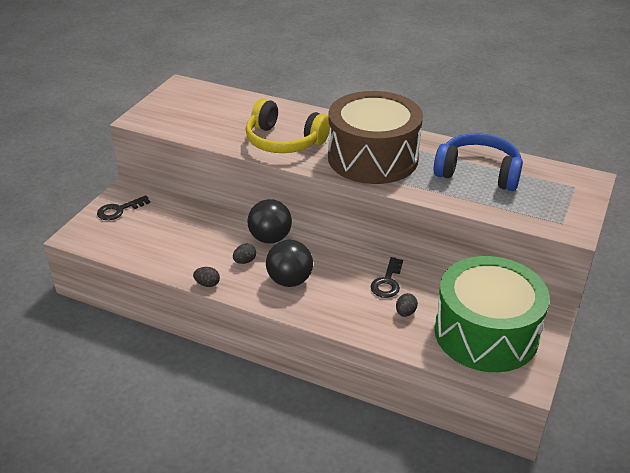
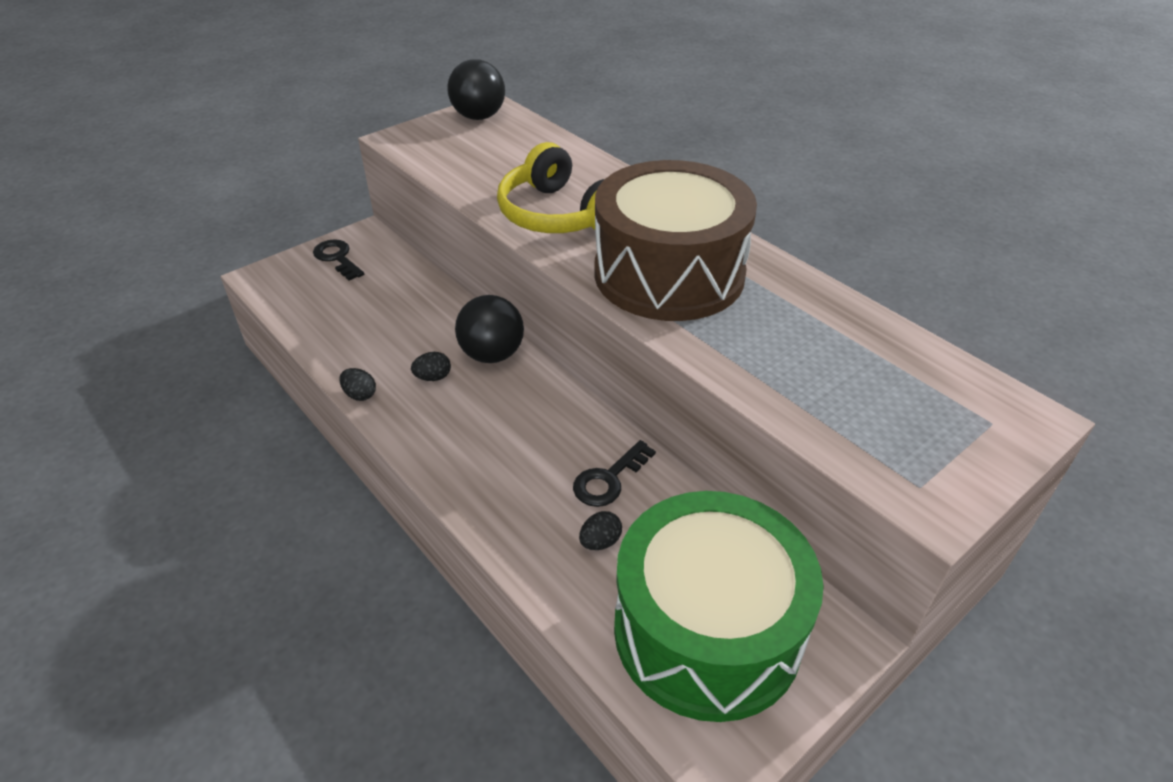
camera: 25 degrees right, 5 degrees up
black key [97,196,150,220] -> black key turned 60 degrees clockwise [313,239,364,280]
black ball [266,240,313,287] -> black ball moved to [447,59,505,120]
blue headphones [434,133,523,191] -> none

